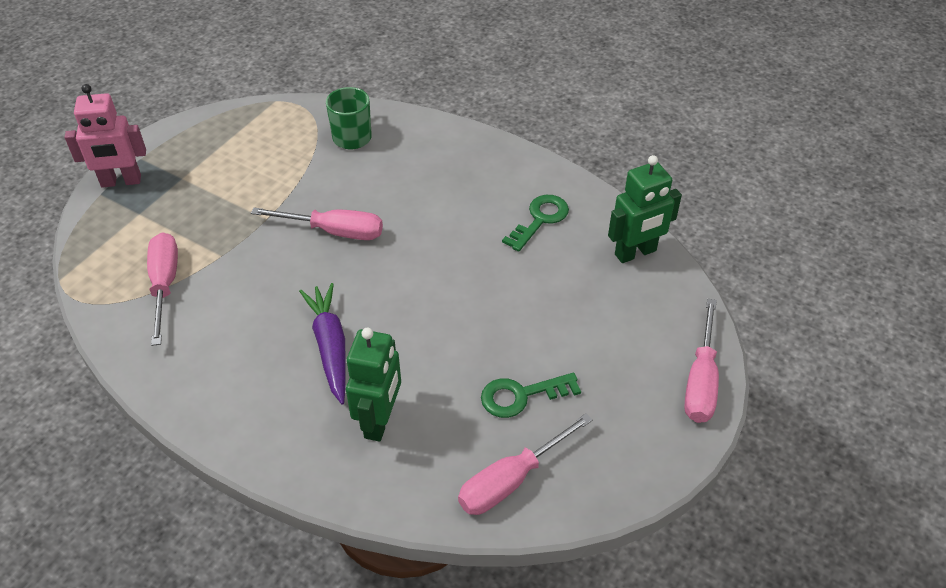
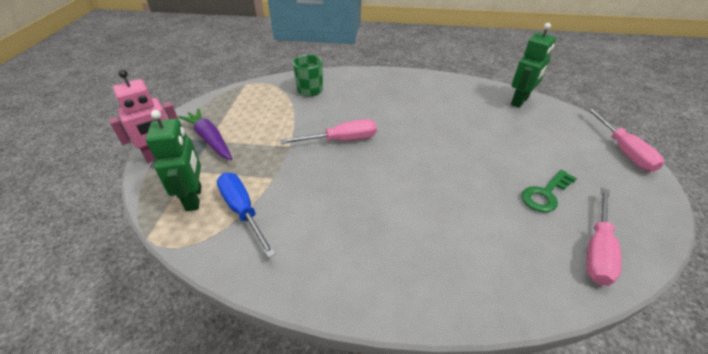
camera: 25 degrees left, 5 degrees down
pink screwdriver [147,232,178,346] -> blue screwdriver [217,173,276,258]
purple carrot [299,283,346,405] -> purple carrot moved to [178,108,232,160]
green robot [346,328,401,442] -> green robot moved to [146,110,201,211]
green key [502,195,569,252] -> none

